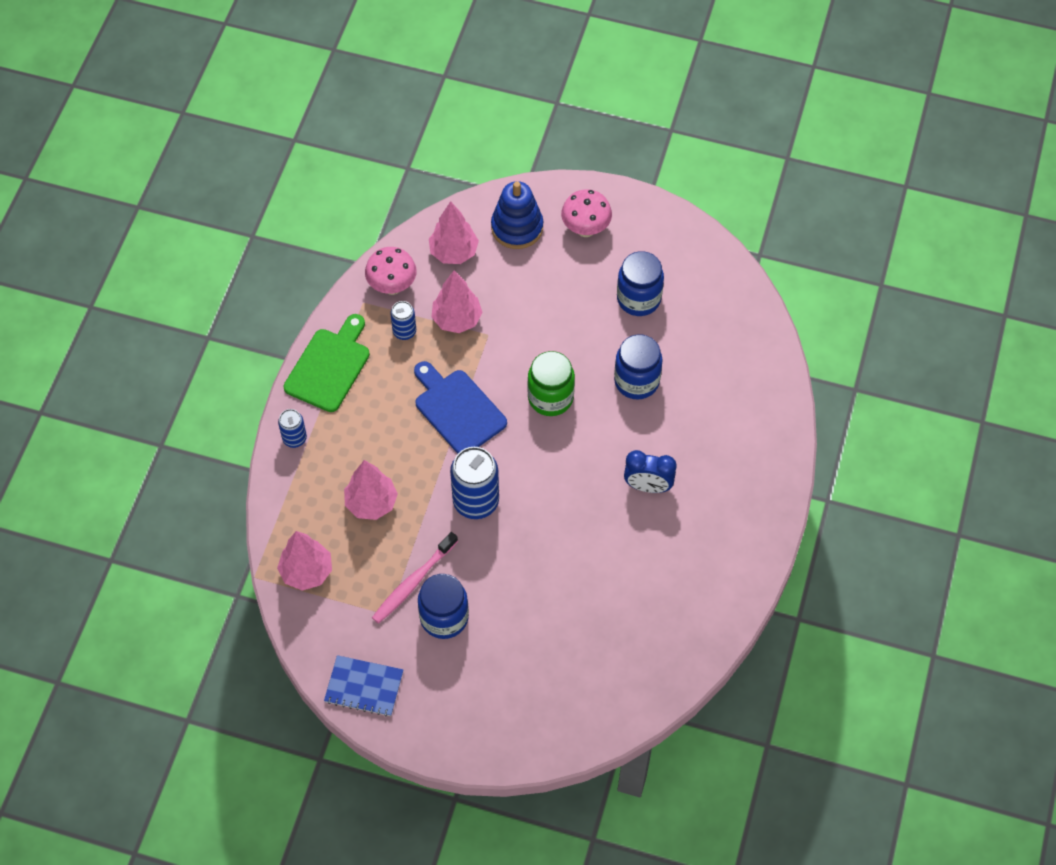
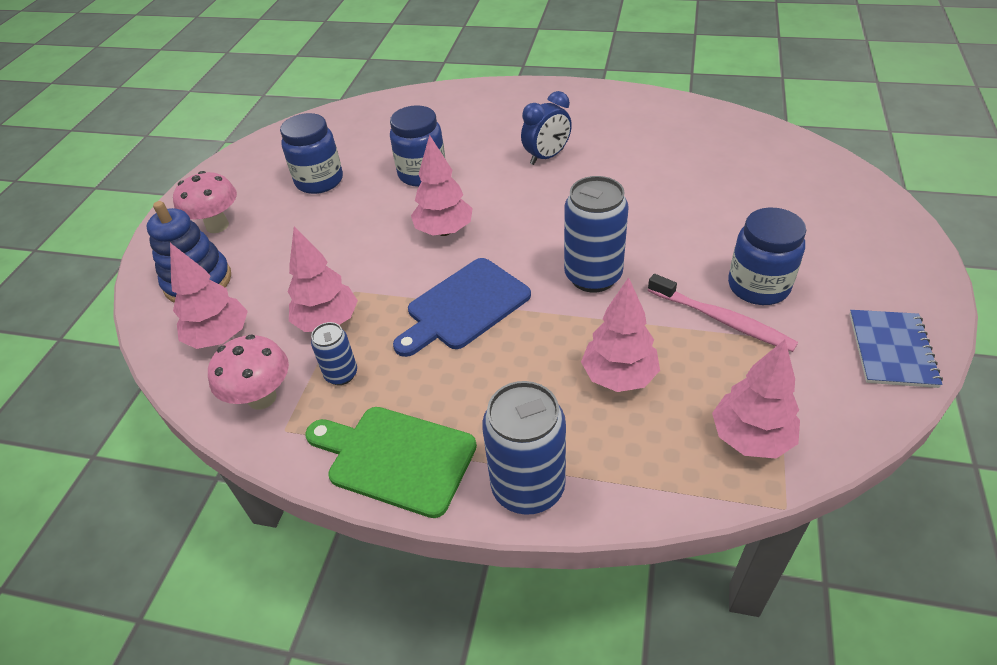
camera: 90 degrees left, 15 degrees down
blue can [278,409,307,448] -> blue can [482,381,566,515], size x1.85
green jar [527,351,575,416] -> pink tree [411,134,473,236]
blue clock [624,450,676,493] -> blue clock turned 45 degrees clockwise [521,91,572,165]

